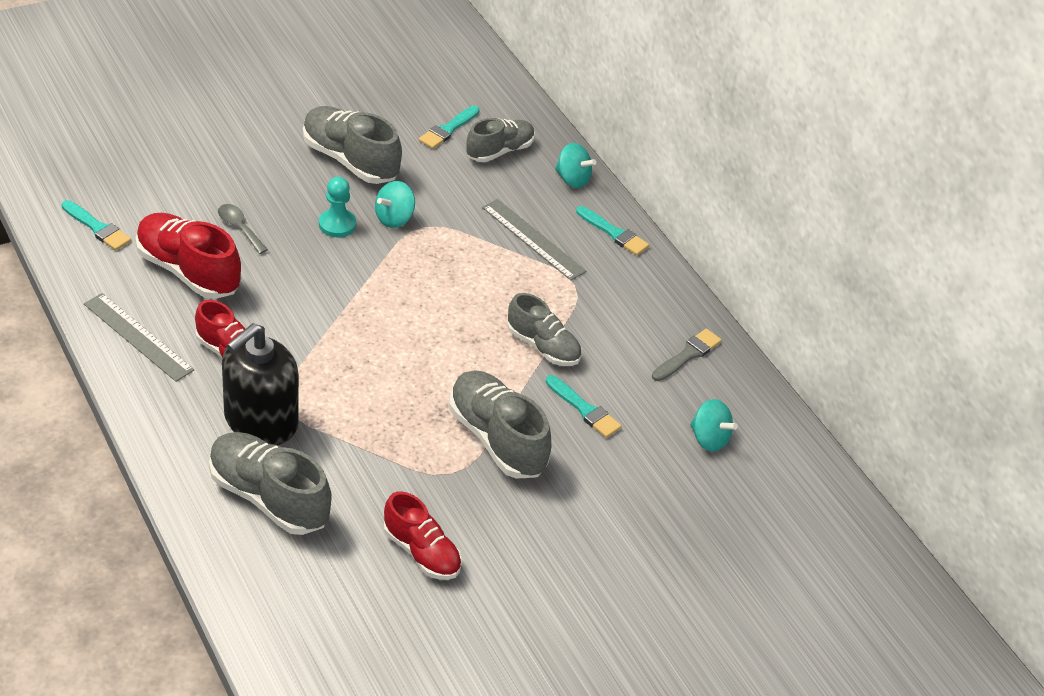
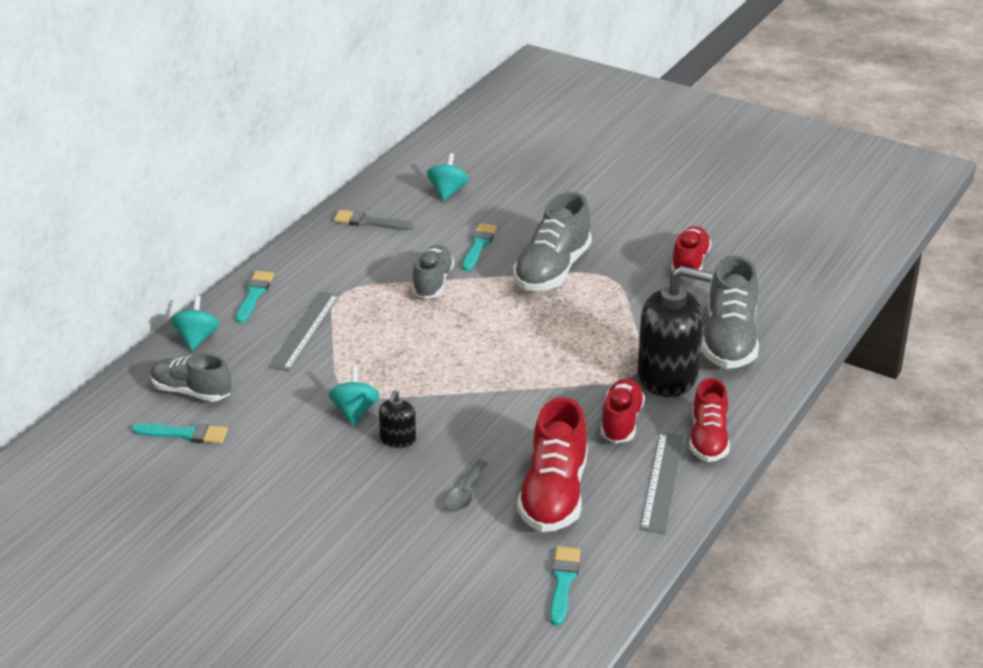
camera: 115 degrees left, 10 degrees down
grey shoe [303,106,402,184] -> none
turquoise pawn [319,177,356,237] -> black soap dispenser [379,390,416,448]
turquoise spinning top [375,181,415,228] -> turquoise spinning top turned 105 degrees counterclockwise [328,366,380,426]
none -> red shoe [689,378,730,462]

